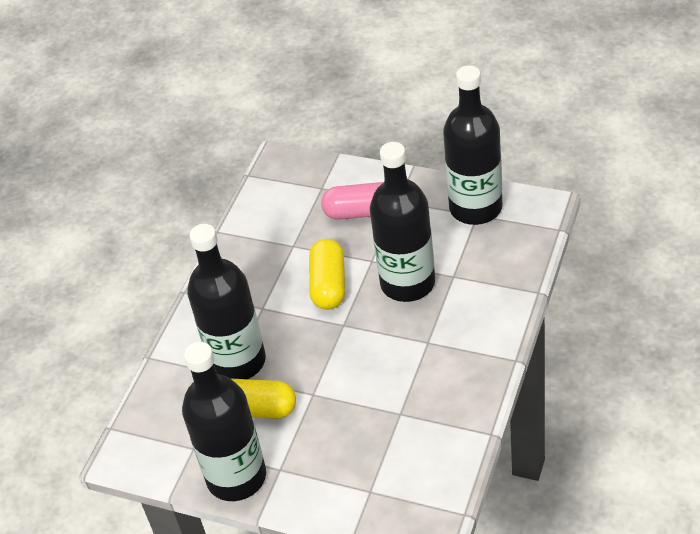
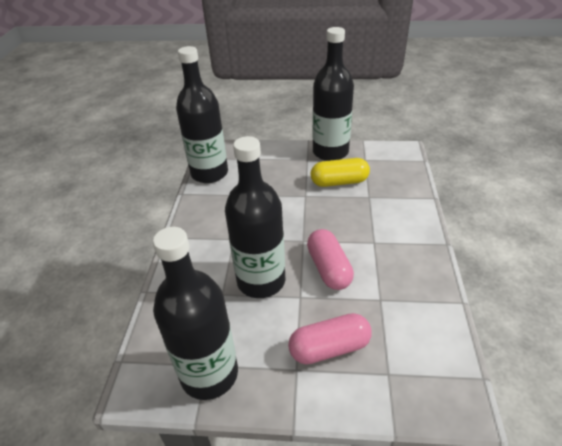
camera: 160 degrees right, 5 degrees down
black bottle [187,224,266,379] -> black bottle moved to [176,46,228,183]
yellow capsule [309,239,345,310] -> pink capsule [307,229,354,290]

